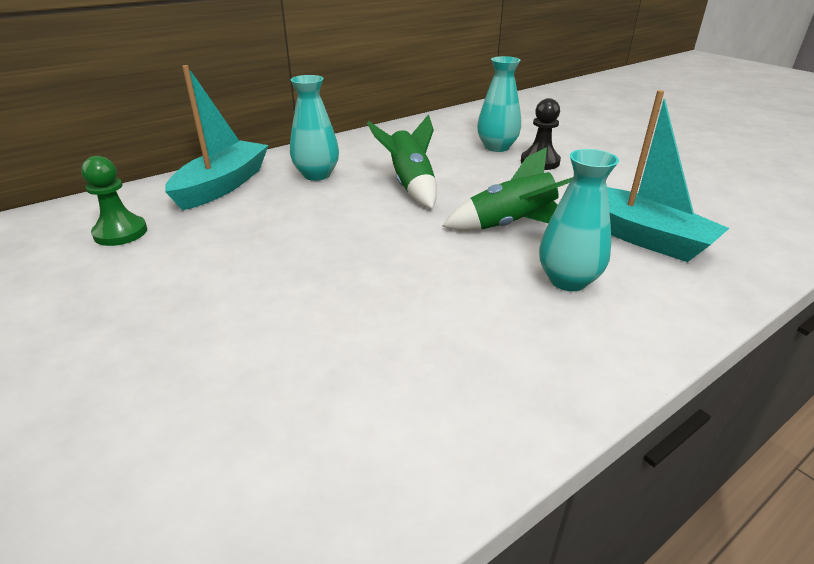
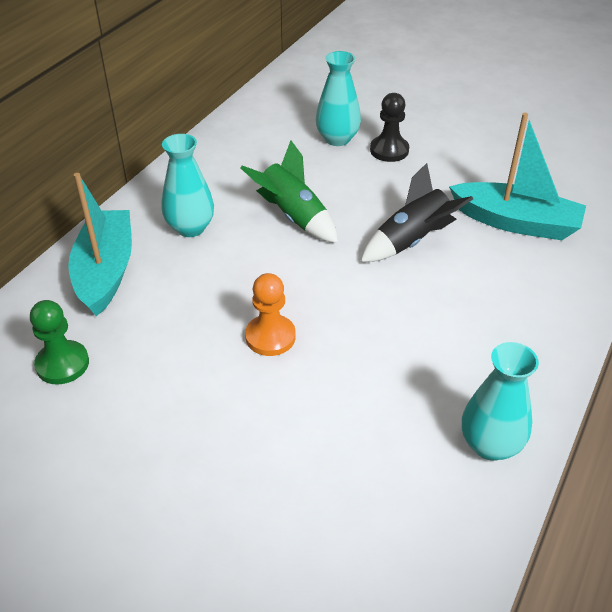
camera: 25 degrees left, 10 degrees up
green rocket [442,147,573,231] -> black rocket [361,163,473,262]
turquoise vase [539,149,619,291] -> turquoise vase moved to [462,342,539,461]
none -> orange pawn [245,273,296,356]

